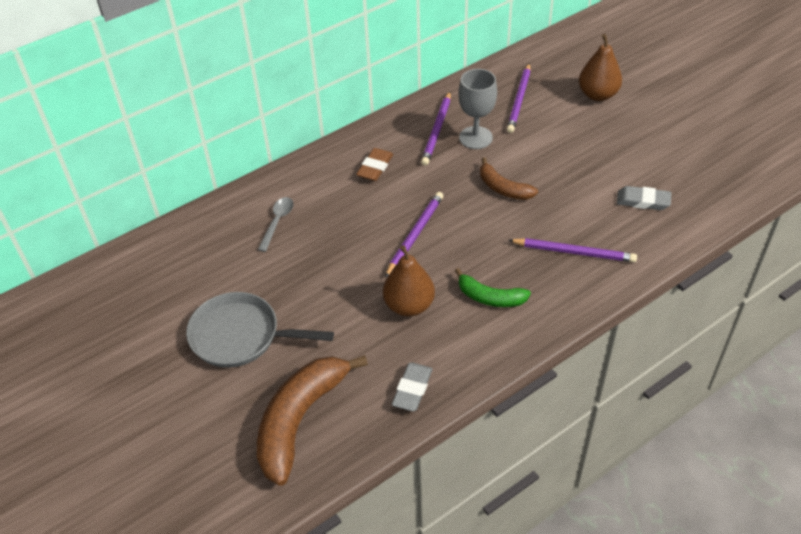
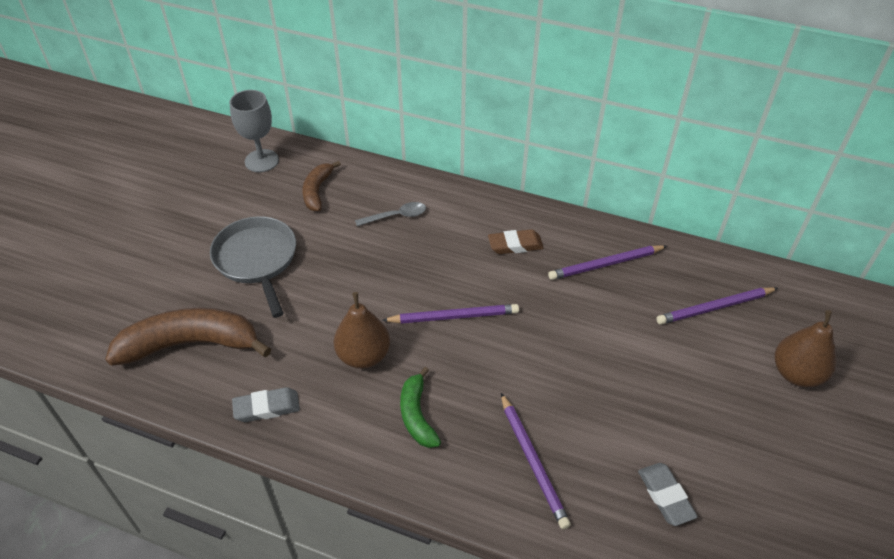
camera: 55 degrees right, 0 degrees up
grey goblet [458,69,497,149] -> grey goblet moved to [230,90,279,172]
brown banana [480,157,538,200] -> brown banana moved to [302,161,341,211]

